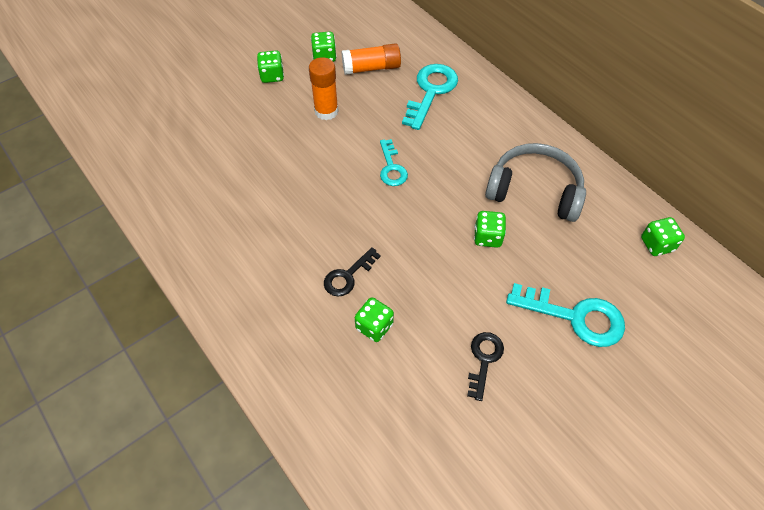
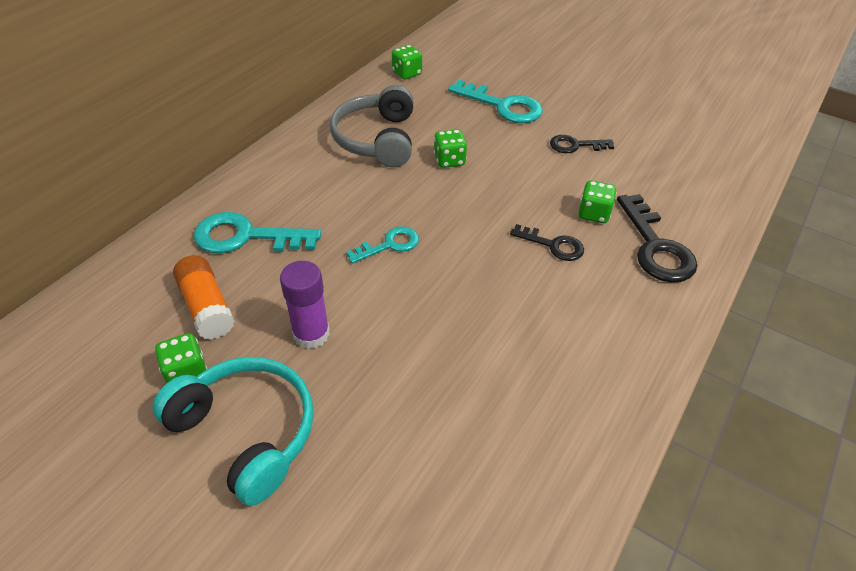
camera: 110 degrees left, 10 degrees down
green dice [257,51,284,83] -> turquoise headphones [152,357,314,506]
orange glue stick [309,57,339,120] -> purple glue stick [280,261,330,349]
turquoise key [506,283,625,347] -> turquoise key turned 120 degrees clockwise [448,80,543,123]
none -> black key [617,194,697,283]

